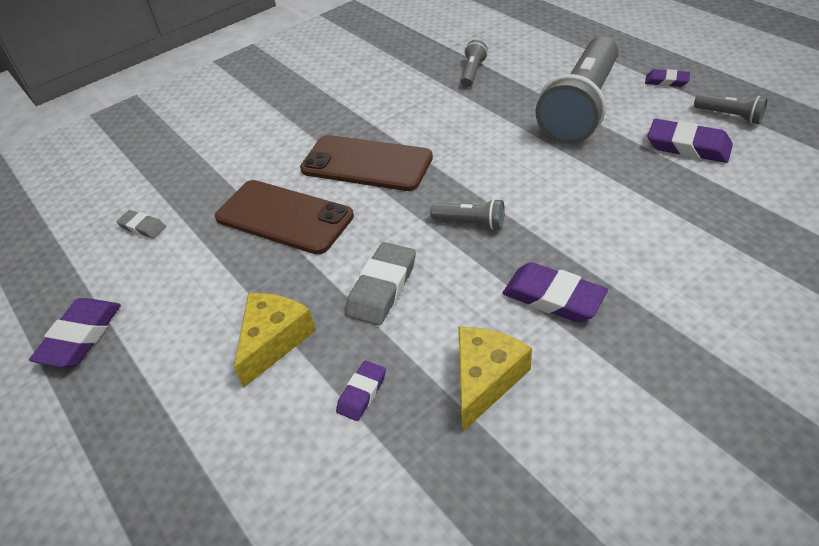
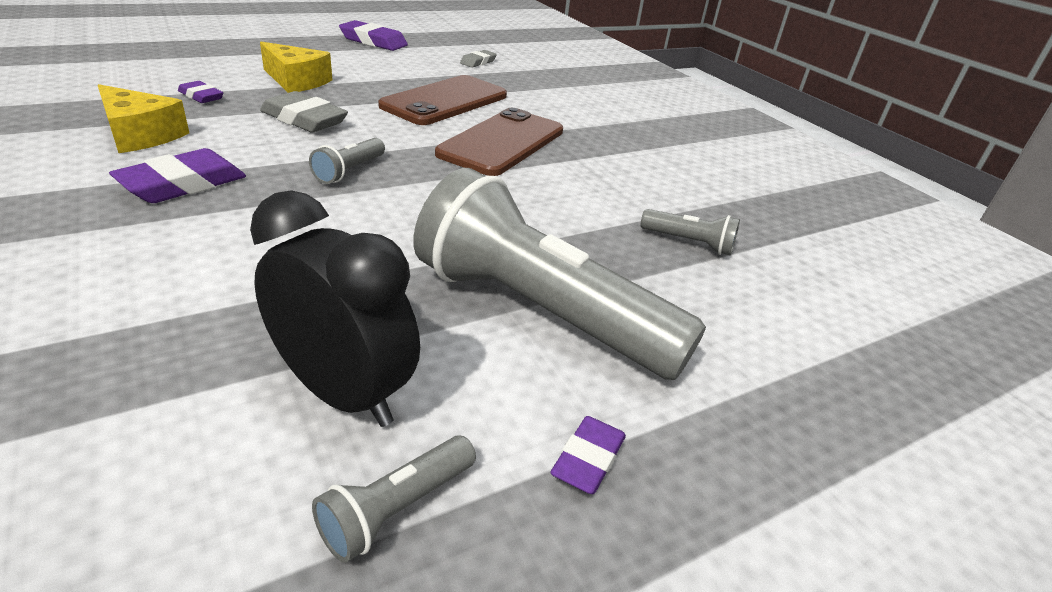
camera: 90 degrees right, 10 degrees down
purple eraser [647,119,733,163] -> black clock [250,190,420,427]

